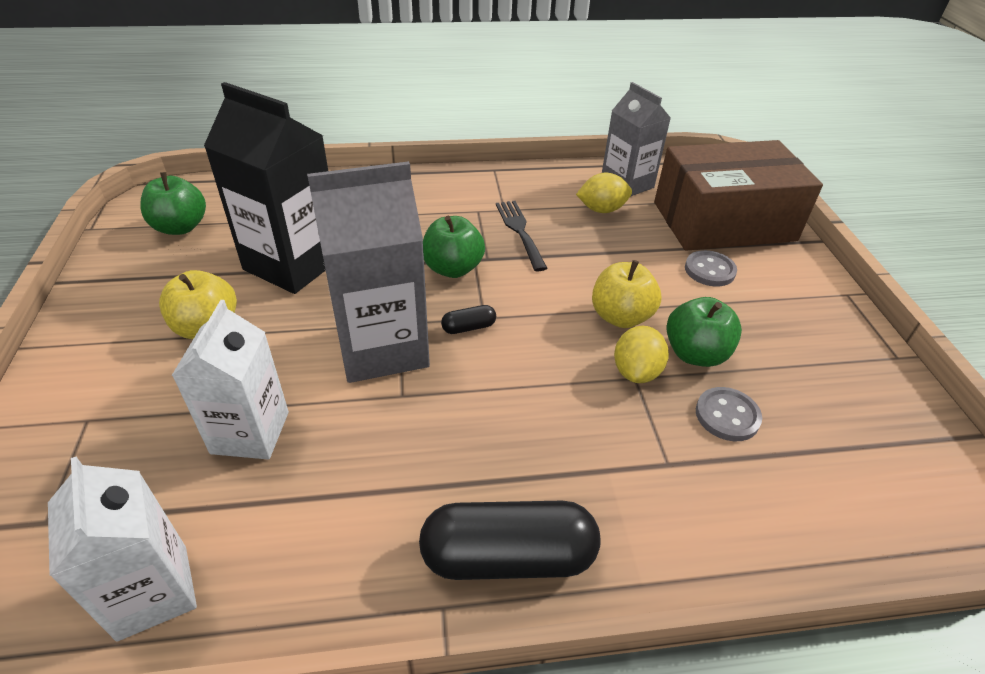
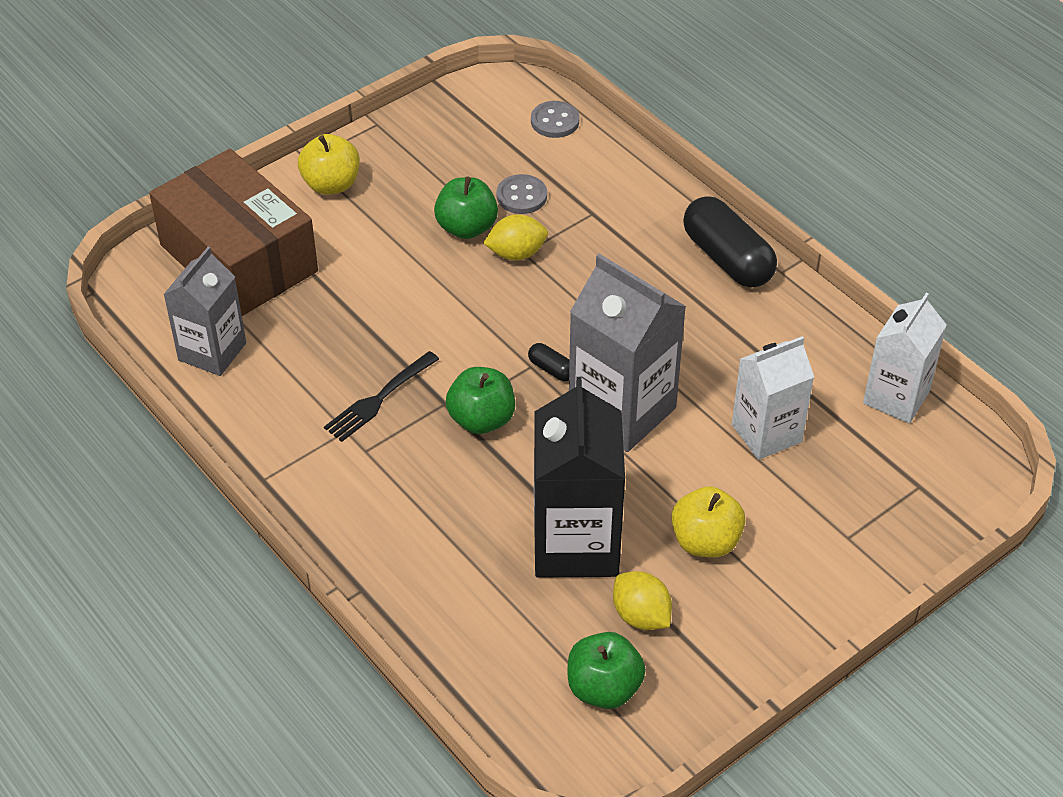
camera: 120 degrees left, 5 degrees up
yellow lemon [576,173,632,213] -> yellow lemon moved to [613,571,672,630]
yellow apple [592,260,661,328] -> yellow apple moved to [298,134,360,195]
grey button [685,250,737,287] -> grey button moved to [531,101,579,138]

